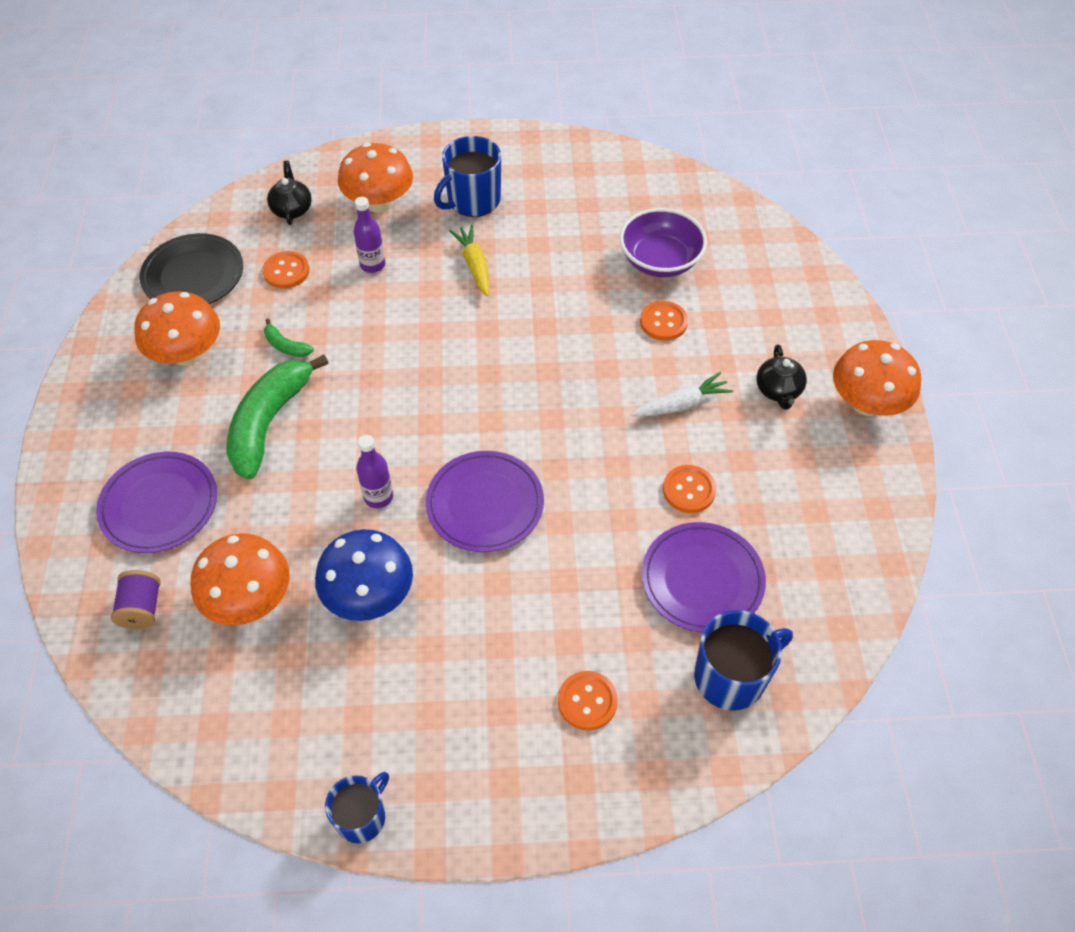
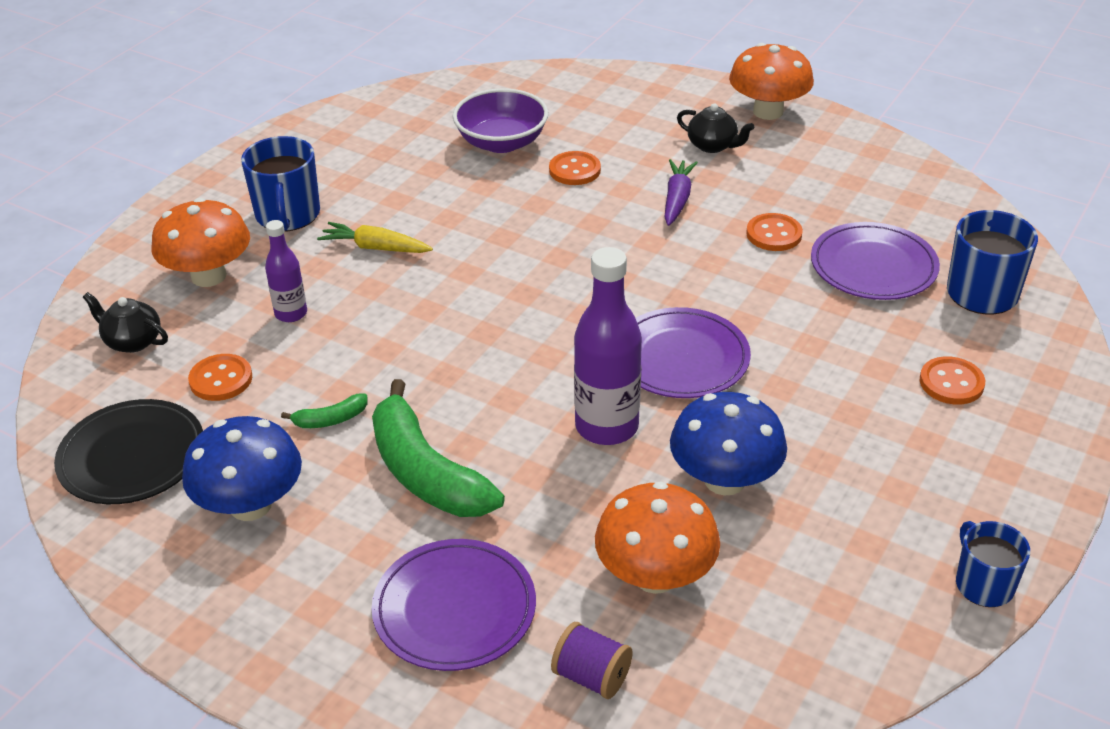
camera: 55 degrees left, 15 degrees down
orange mushroom [134,292,220,366] -> blue mushroom [182,416,302,521]
purple bottle [356,435,393,508] -> purple bottle [574,247,642,445], size x1.76
white carrot [631,372,733,416] -> purple carrot [664,159,698,226]

